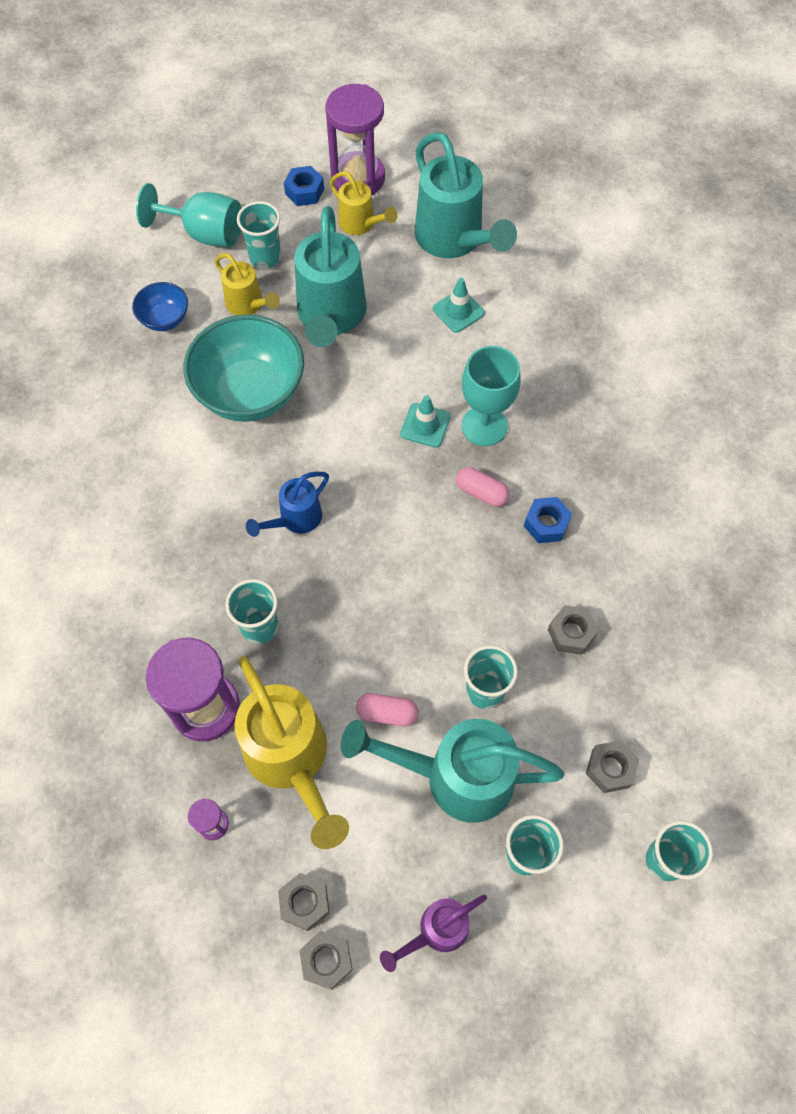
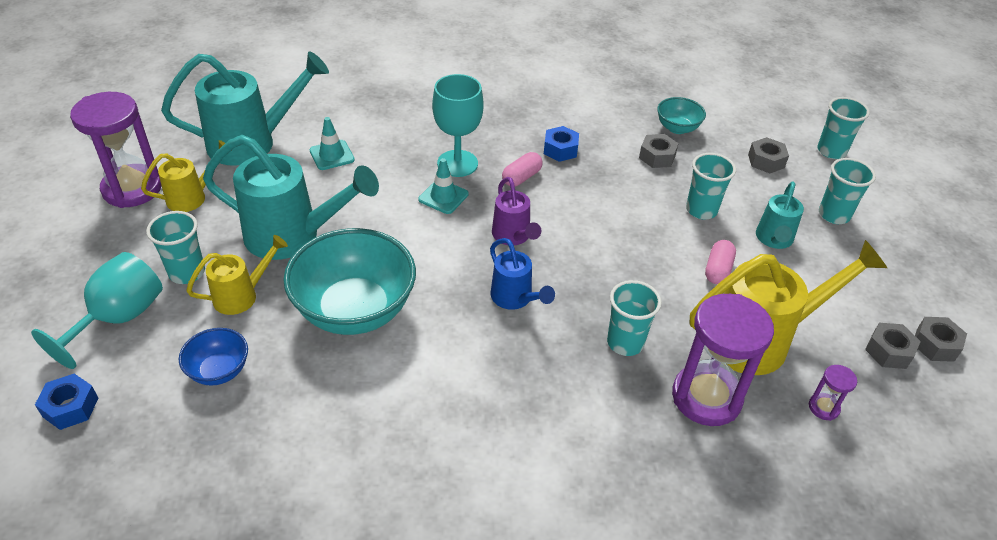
camera: 80 degrees left, 20 degrees down
blue nut [284,166,324,206] -> blue nut moved to [35,374,98,430]
turquoise watering can [341,719,564,823] -> turquoise watering can [756,181,804,249], size x0.54
purple watering can [380,895,487,972] -> purple watering can moved to [492,177,541,245]
none -> turquoise bowl [657,97,706,134]

